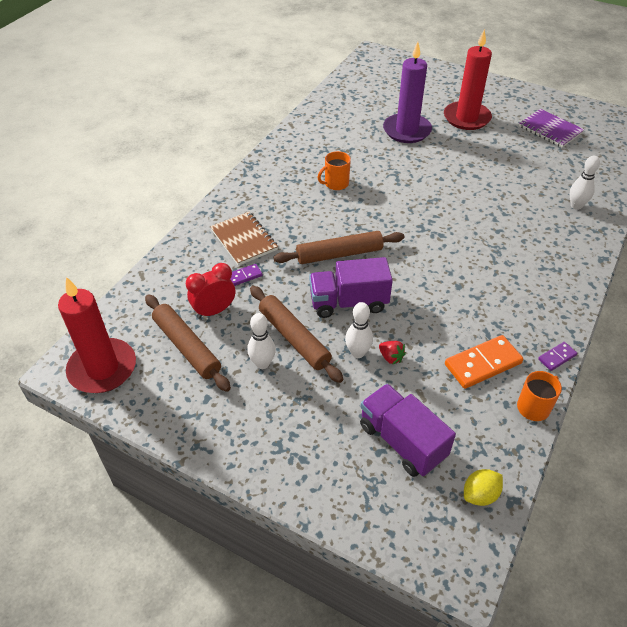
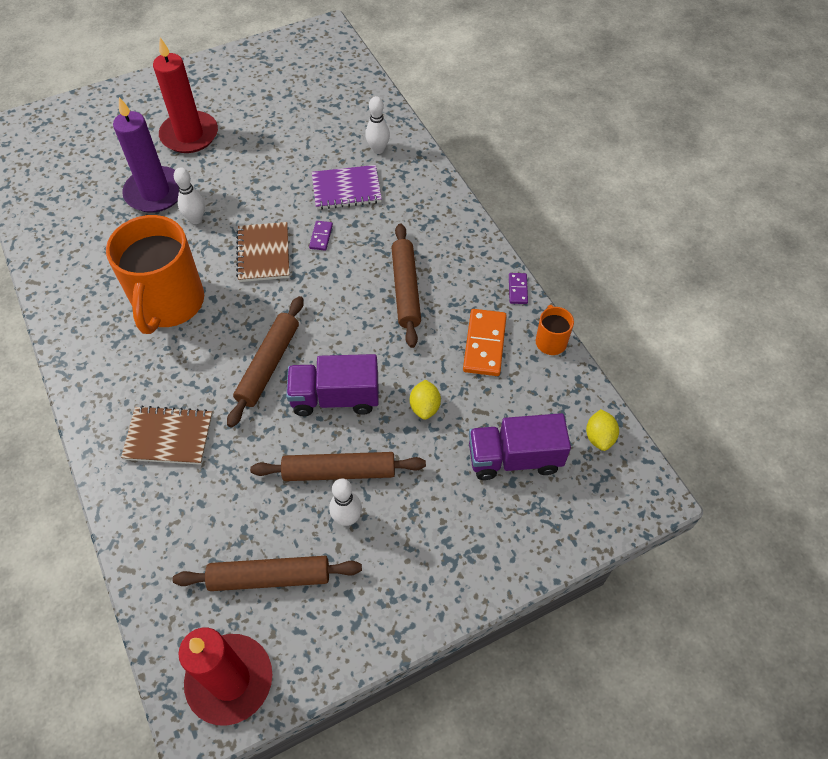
camera: 55 degrees left, 10 degrees up
red clock [186,263,235,319] -> none
purple domino [230,264,263,286] -> purple domino moved to [309,221,333,251]
purple truck [309,257,393,318] -> purple truck turned 60 degrees clockwise [286,354,379,416]
orange mug [317,151,351,190] -> orange mug [106,215,204,334], size x2.28
white bowling pin [345,302,373,358] -> white bowling pin moved to [174,167,205,224]
red strawberry [379,341,406,365] -> yellow lemon [410,380,441,420]
purple notebook [519,109,584,148] -> purple notebook moved to [312,165,382,210]
none -> brown notebook [236,222,289,282]
none -> brown rolling pin [391,223,421,348]

